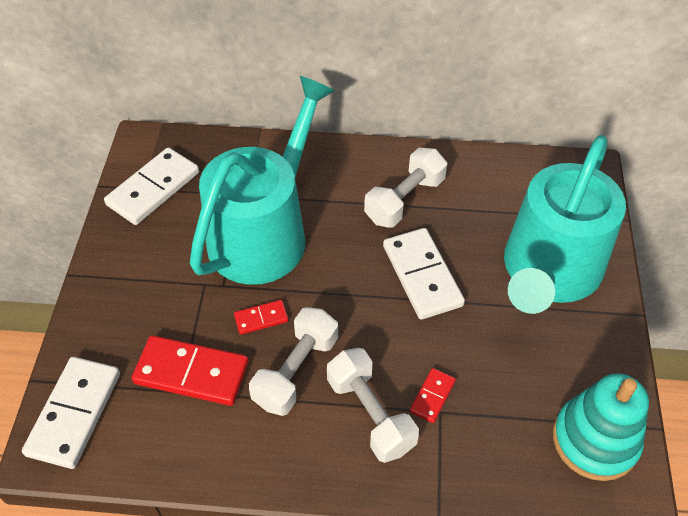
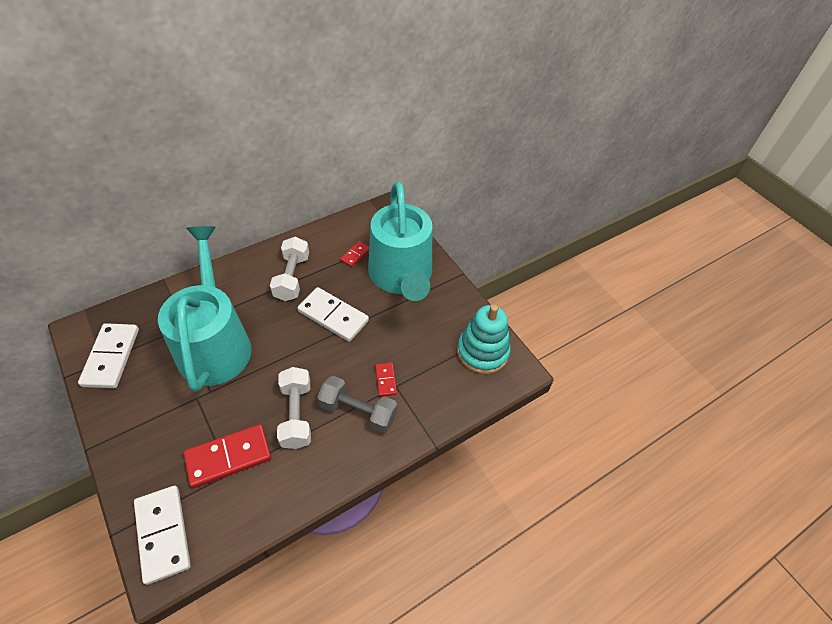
camera: 40 degrees left, 0 degrees up
red domino [234,300,289,335] -> red domino moved to [340,241,369,267]
white dumbbell [327,348,419,463] -> grey dumbbell [317,376,397,434]

